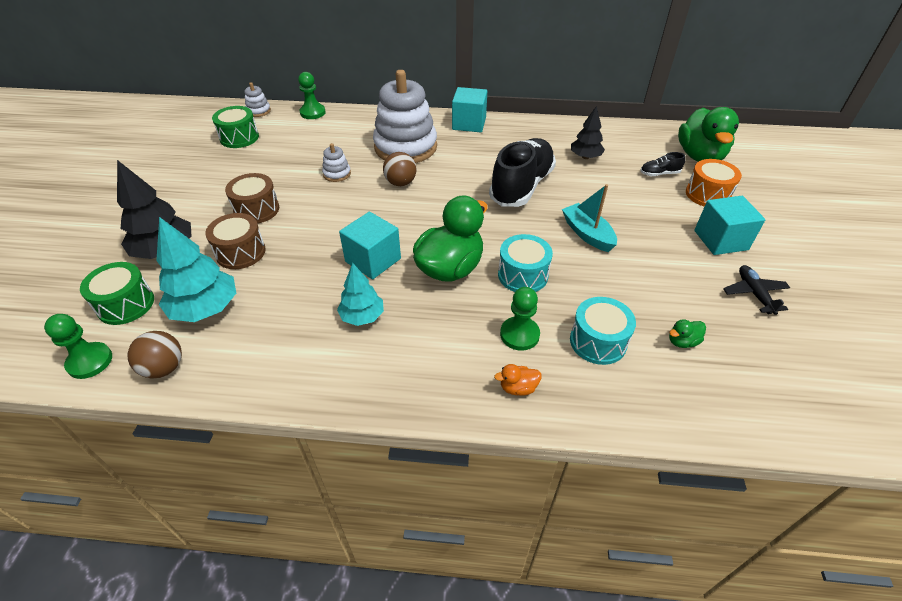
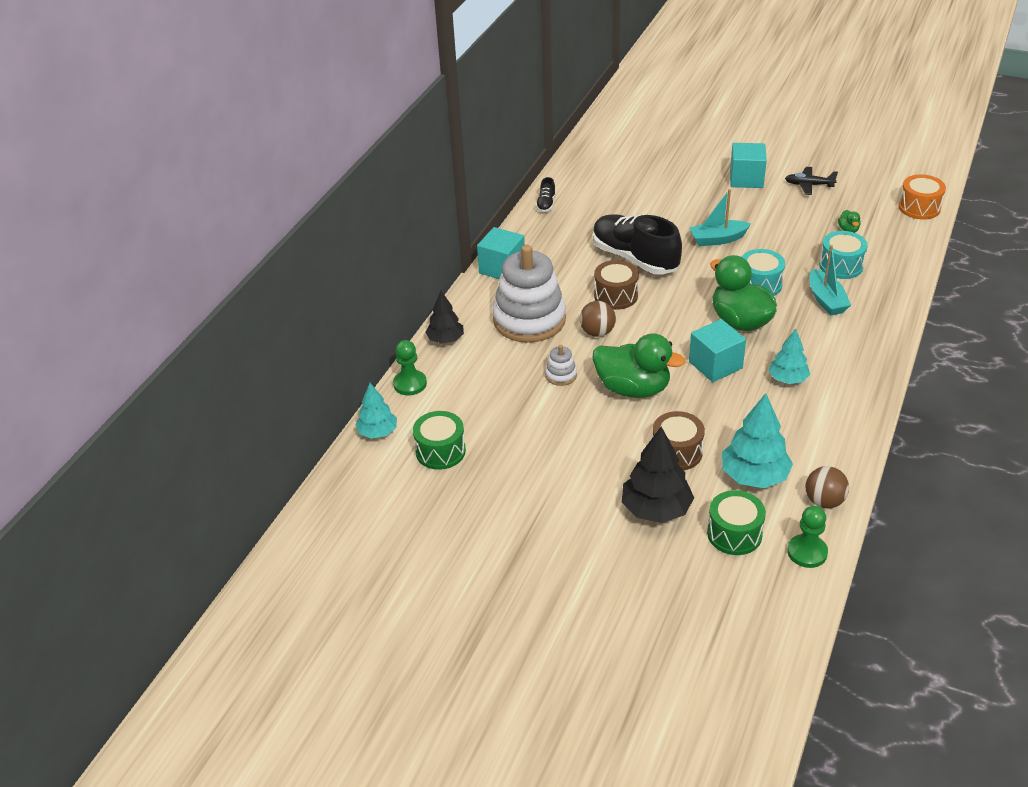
camera: 70 degrees left, 5 degrees down
brown drum [225,173,279,224] -> brown drum moved to [594,260,639,310]
white stacking toy [244,82,271,117] -> turquoise tree [355,383,397,439]
orange duck [494,364,542,396] -> none
green pawn [500,287,540,351] -> turquoise boat [809,245,851,315]
black tree [571,106,605,159] -> black tree moved to [425,291,464,344]
black shoe [640,152,686,176] -> black shoe moved to [536,177,556,212]
green duck [678,107,739,162] -> green duck moved to [592,333,686,398]
orange drum [686,159,742,207] -> orange drum moved to [899,174,946,220]

